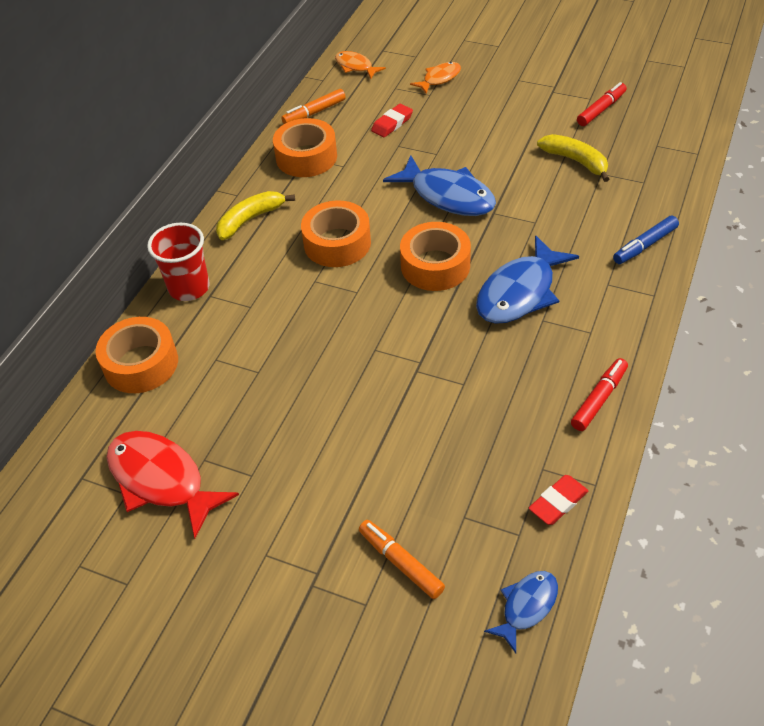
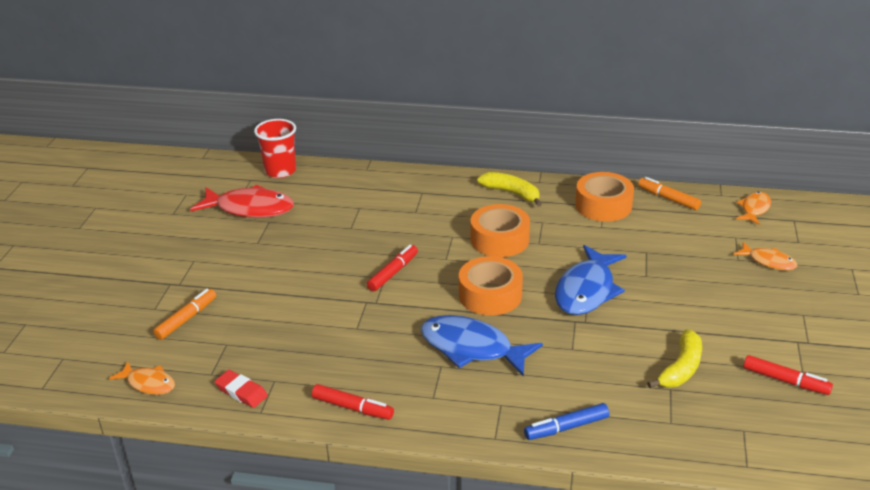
camera: 75 degrees right, 15 degrees down
orange tape [95,317,178,393] -> none
red fish [106,431,239,539] -> red fish turned 75 degrees clockwise [190,185,294,218]
red cup [147,223,210,301] -> red cup moved to [254,119,296,178]
red eraser [371,104,413,137] -> none
blue fish [484,571,558,653] -> orange fish [109,361,175,395]
blue marker [613,216,679,264] -> blue marker turned 60 degrees counterclockwise [524,403,609,440]
none -> red marker [367,245,418,291]

